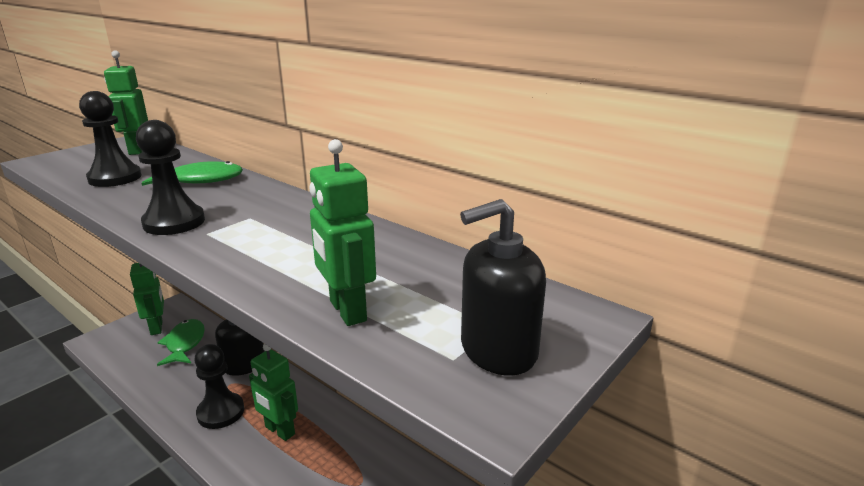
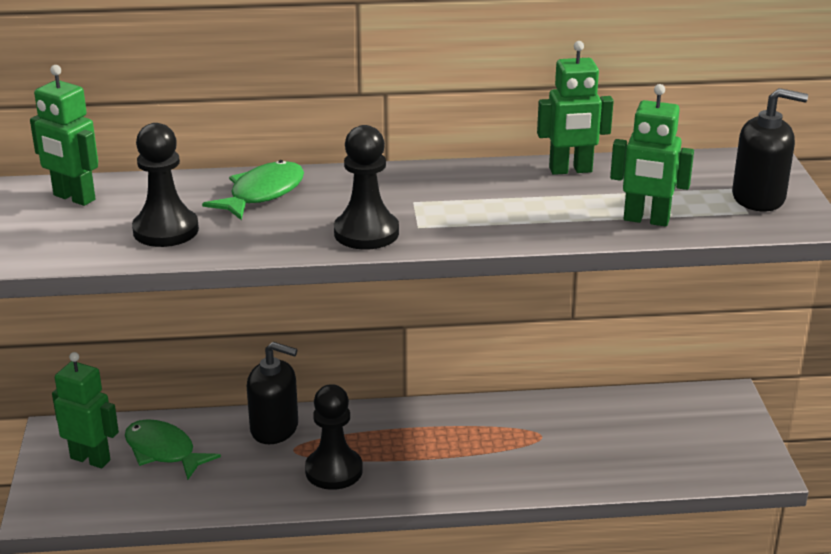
camera: 45 degrees left, 5 degrees up
green robot [249,344,298,441] -> green robot moved to [537,41,614,175]
black soap dispenser [460,199,546,376] -> black soap dispenser turned 105 degrees counterclockwise [732,88,808,211]

